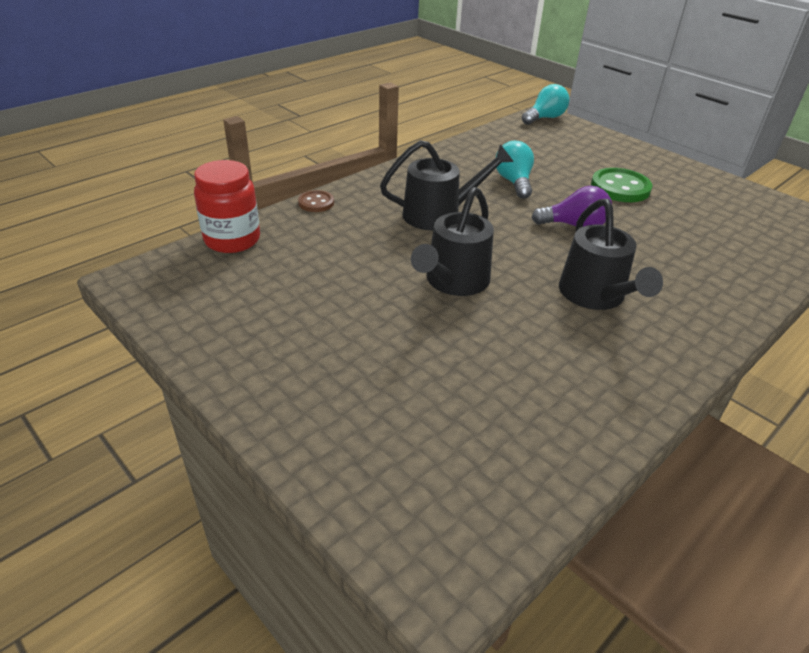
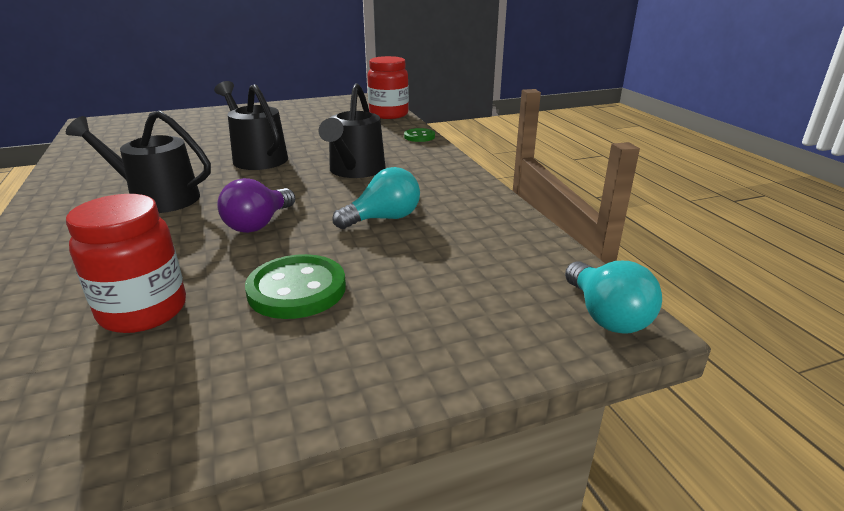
camera: 115 degrees right, 10 degrees down
brown button [298,190,334,212] -> green button [404,128,435,142]
turquoise light bulb [496,141,534,199] -> turquoise light bulb turned 45 degrees counterclockwise [332,167,420,229]
none -> red jar [66,194,186,333]

